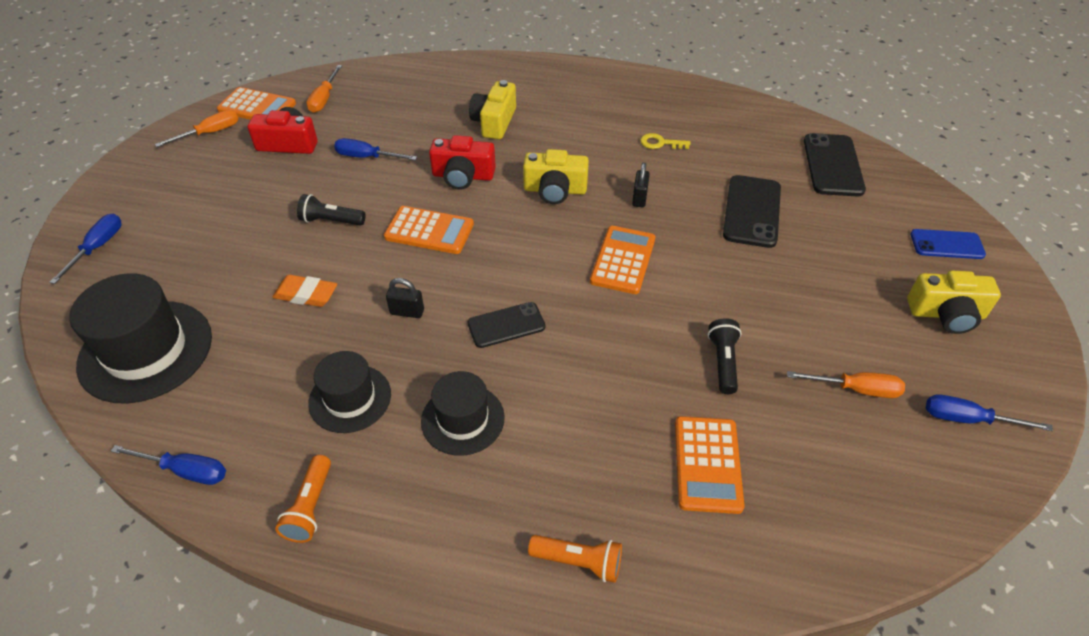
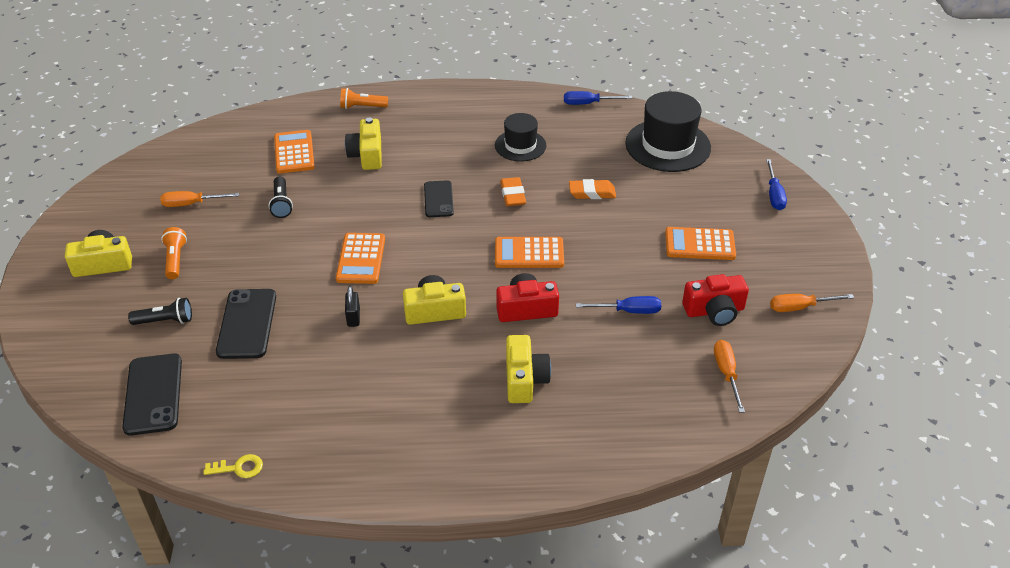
camera: 165 degrees right, 5 degrees down
orange screwdriver [155,110,239,147] -> orange screwdriver turned 45 degrees clockwise [770,294,854,312]
orange calculator [217,87,296,120] -> orange calculator moved to [665,227,736,260]
orange flashlight [275,455,331,543] -> orange flashlight moved to [161,227,187,279]
black flashlight [297,194,366,226] -> black flashlight moved to [128,298,192,325]
black padlock [386,278,424,318] -> orange eraser [500,177,526,206]
black hat [421,371,505,456] -> none
black phone [467,302,545,348] -> black phone turned 60 degrees counterclockwise [424,180,454,217]
yellow key [640,133,691,149] -> yellow key moved to [203,454,263,478]
blue phone [910,229,986,259] -> none
blue screwdriver [926,394,1053,431] -> none
none -> yellow camera [345,118,382,170]

